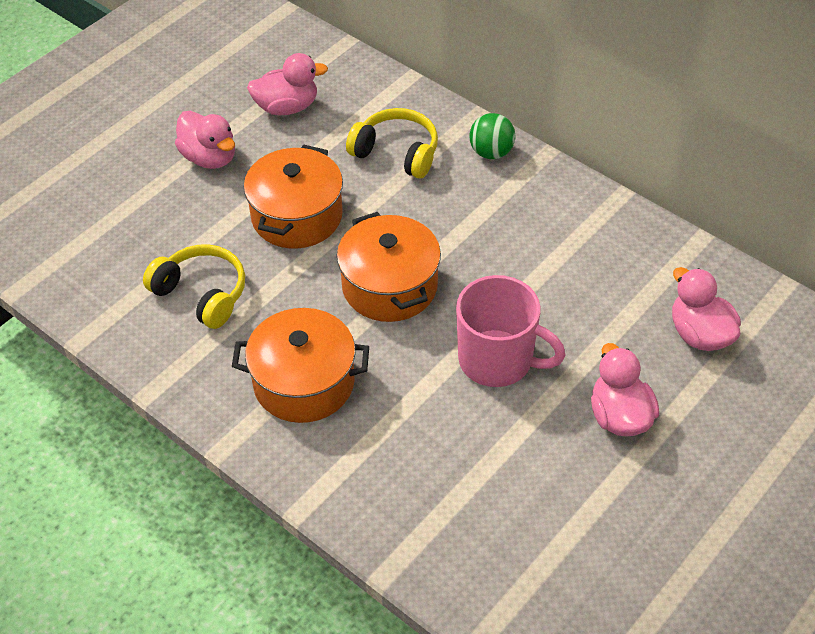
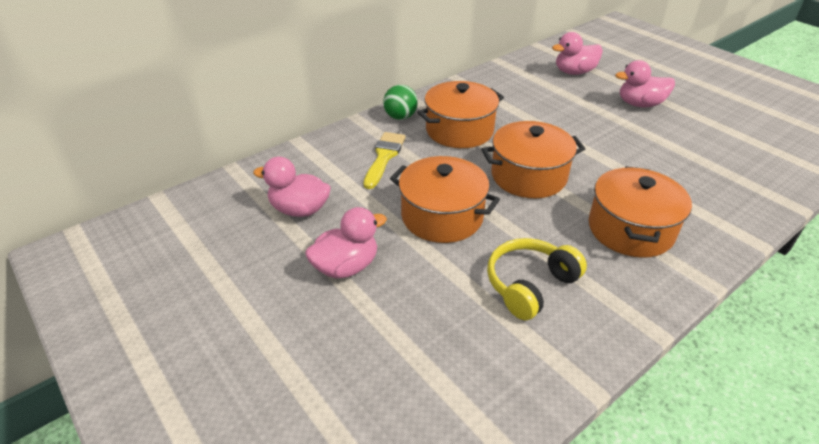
camera: 80 degrees left, 10 degrees down
pink duck [247,53,328,115] -> pink duck turned 75 degrees counterclockwise [253,157,331,217]
yellow headphones [346,108,438,179] -> yellow brush [364,132,406,189]
pink mug [456,275,565,387] -> none
none -> orange pot [417,81,504,148]

